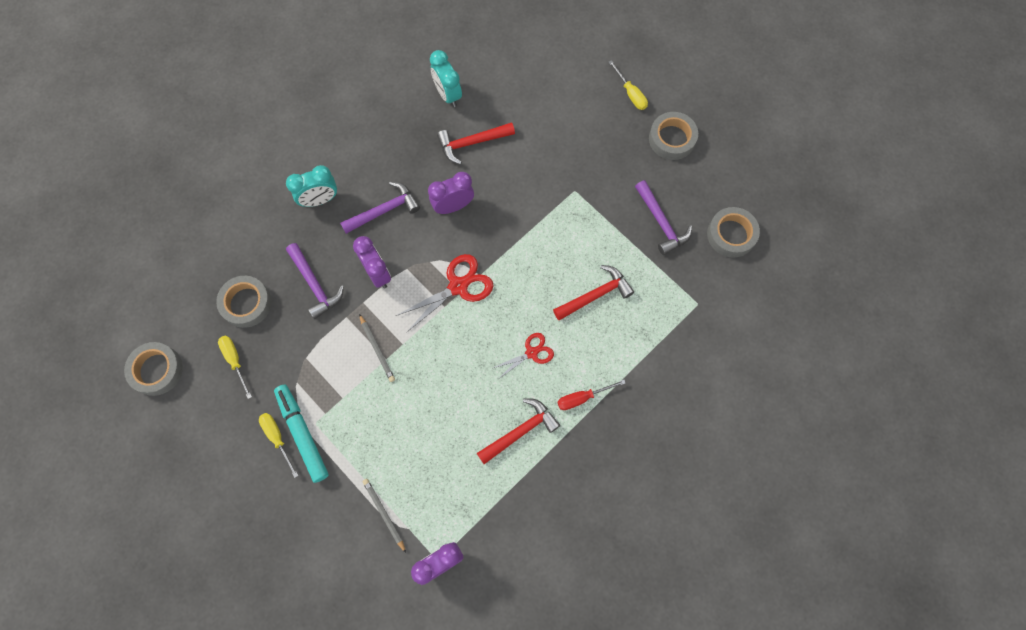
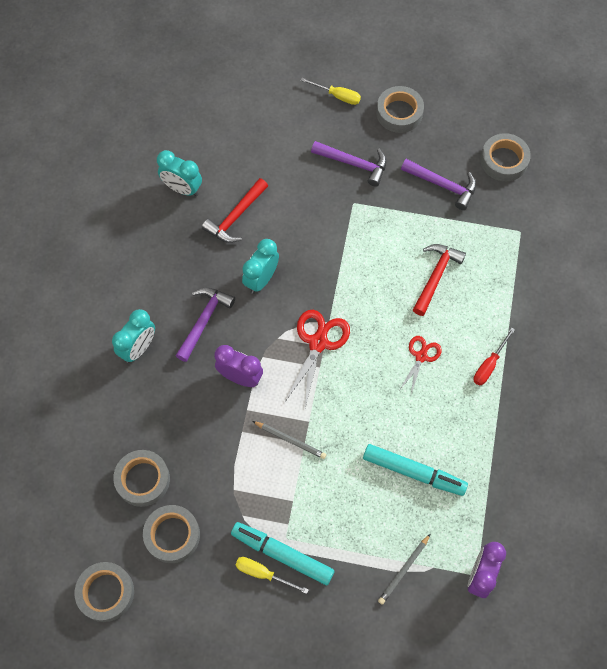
camera: 35 degrees left, 5 degrees down
yellow screwdriver [218,335,252,399] -> grey tape [143,505,200,563]
purple hammer [286,243,344,319] -> purple hammer moved to [311,141,387,187]
grey pencil [362,479,406,553] -> grey pencil turned 75 degrees counterclockwise [378,534,430,605]
purple clock [428,172,474,214] -> turquoise clock [242,239,279,294]
red hammer [477,398,560,464] -> none
none -> turquoise marker [363,444,468,496]

